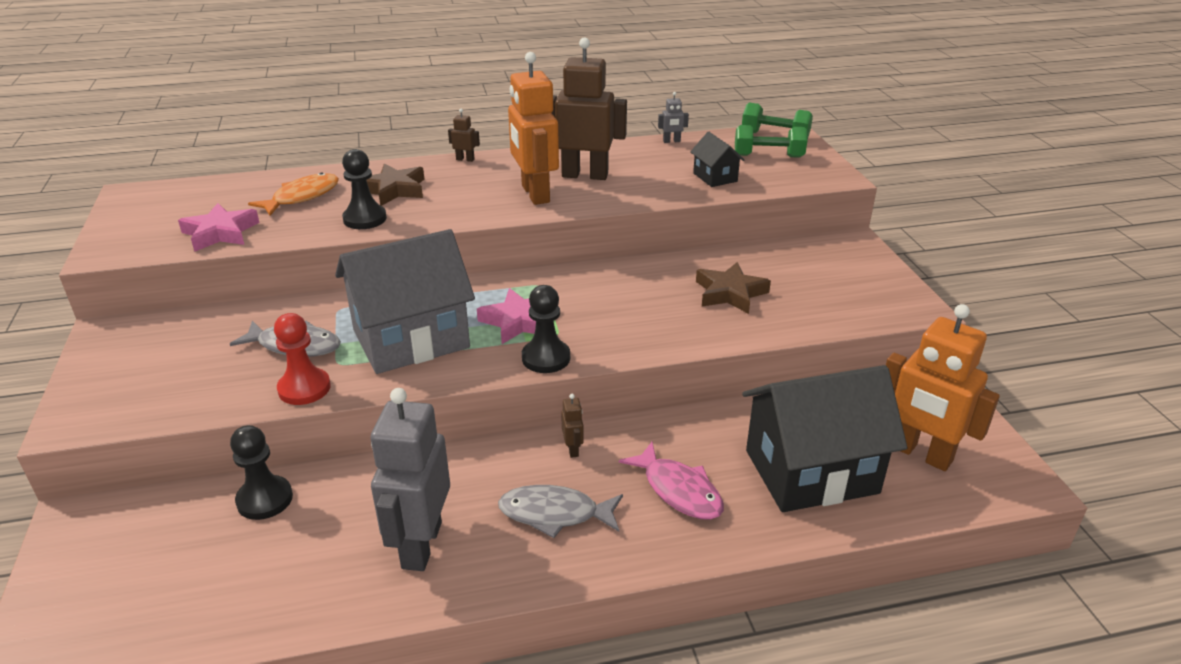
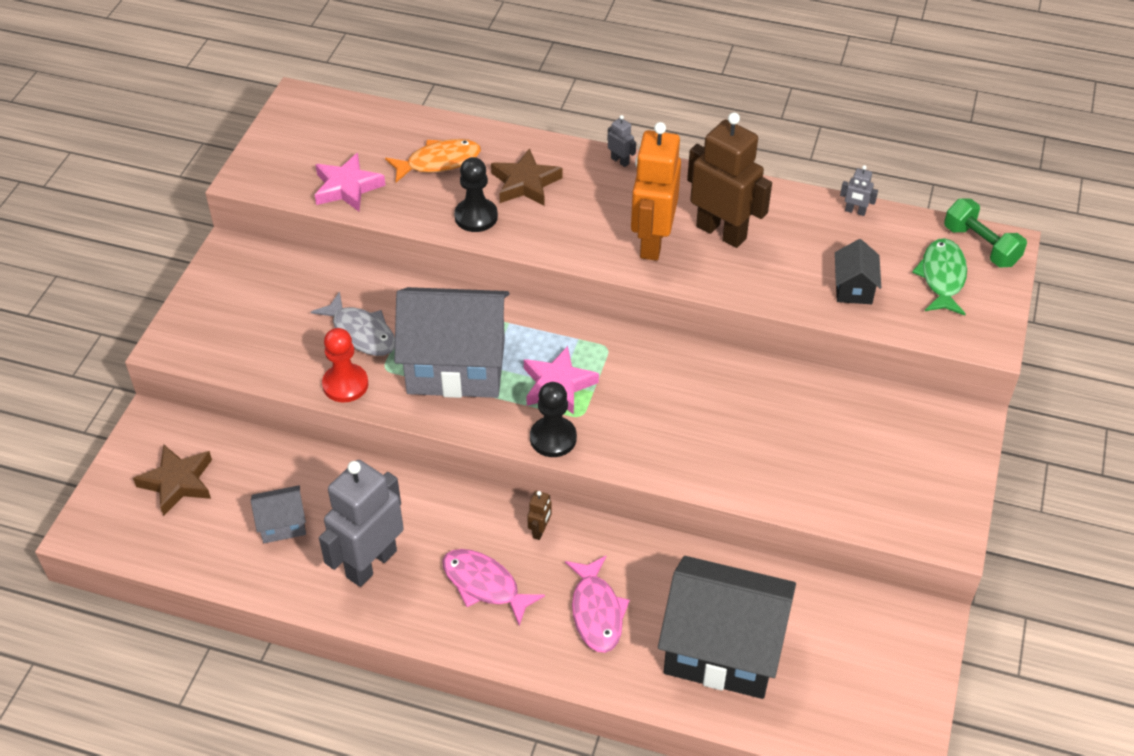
camera: 30 degrees right, 15 degrees up
black pawn [230,425,293,520] -> none
brown robot [448,109,480,162] -> grey robot [608,115,636,167]
grey fish [498,485,623,538] -> pink fish [442,549,545,626]
brown star [696,262,771,314] -> brown star moved to [133,445,212,516]
green dumbbell [735,125,807,158] -> green fish [912,238,967,316]
orange robot [886,304,1000,471] -> none
none -> grey house [251,485,306,543]

